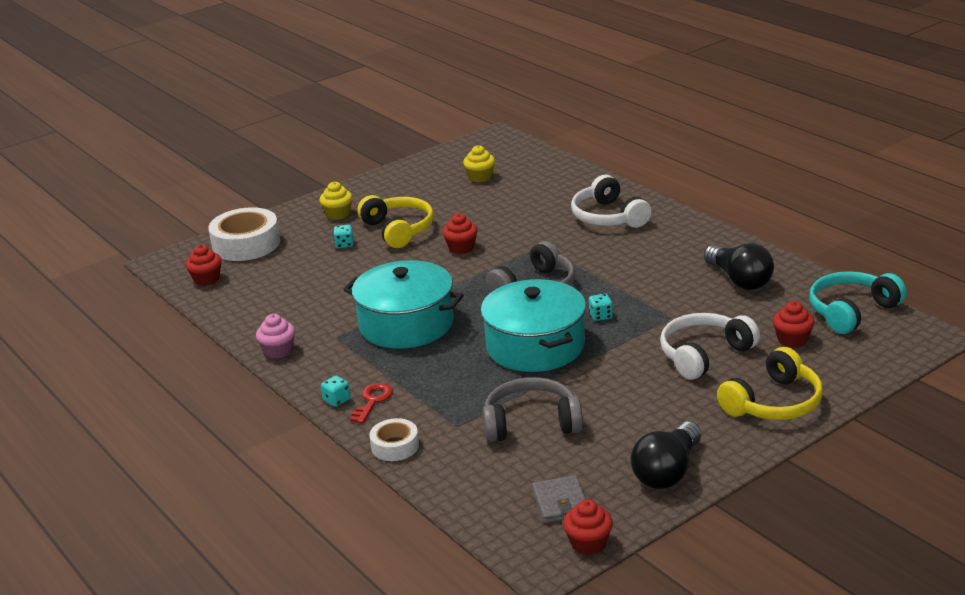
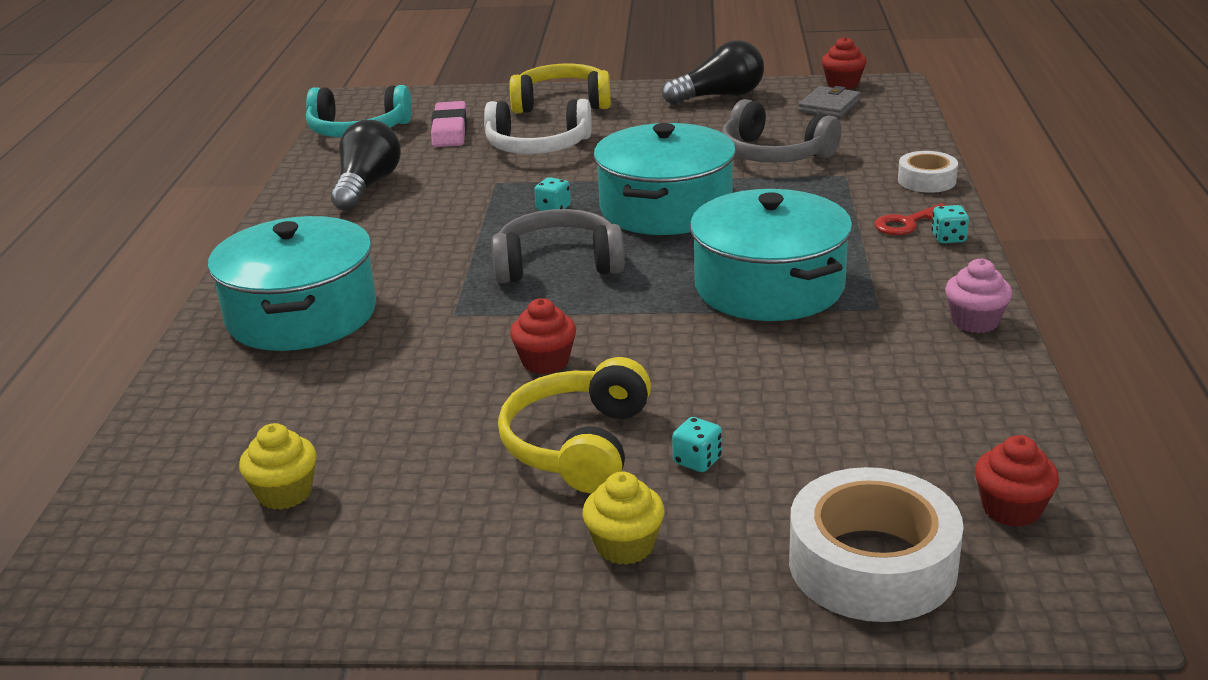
camera: 140 degrees left, 0 degrees up
white headphones [571,175,651,228] -> turquoise pot [208,216,376,351]
red cupcake [773,301,815,348] -> pink eraser [431,101,467,147]

